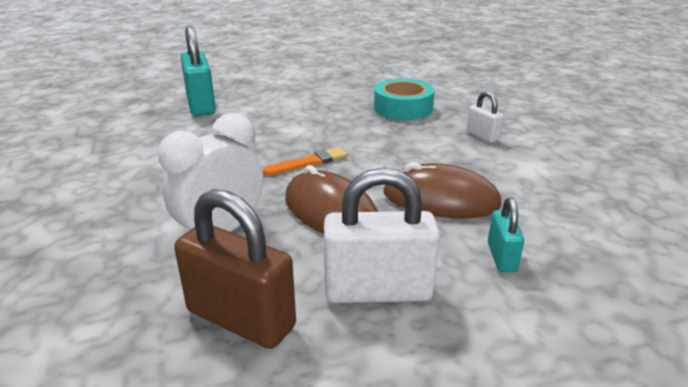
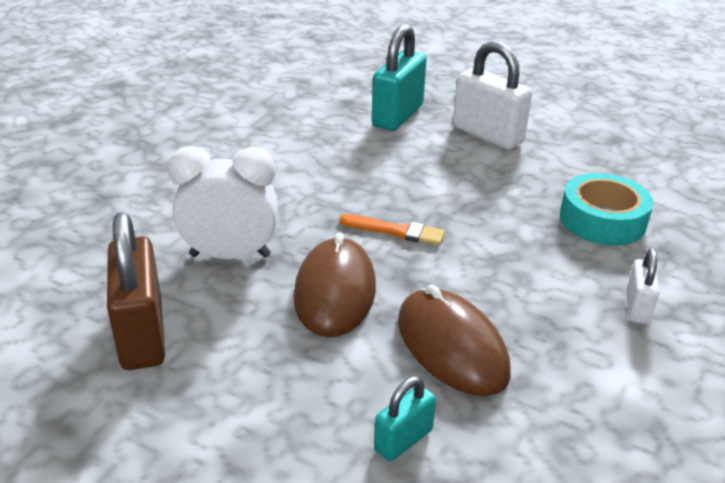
camera: 45 degrees right, 5 degrees up
white padlock [324,168,440,303] -> white padlock moved to [453,41,532,150]

